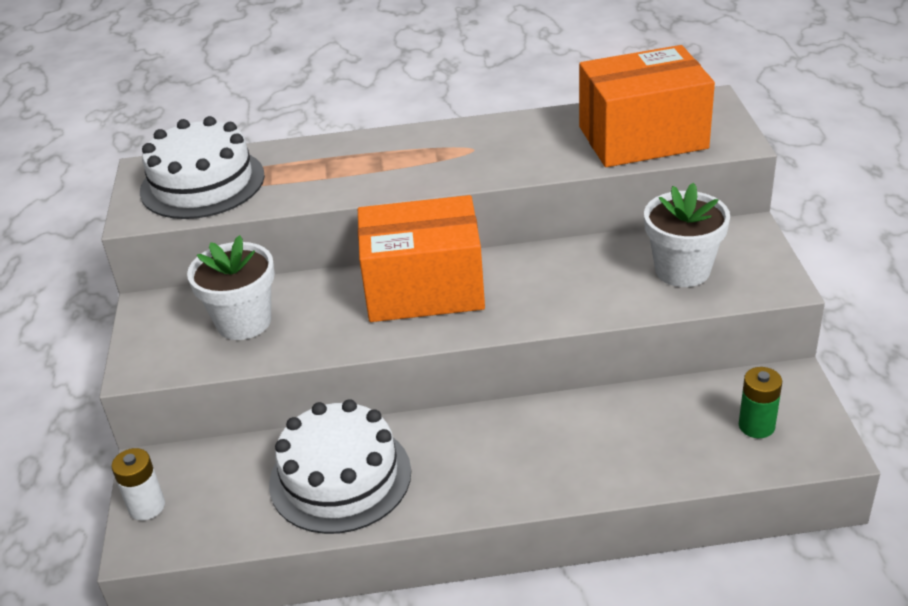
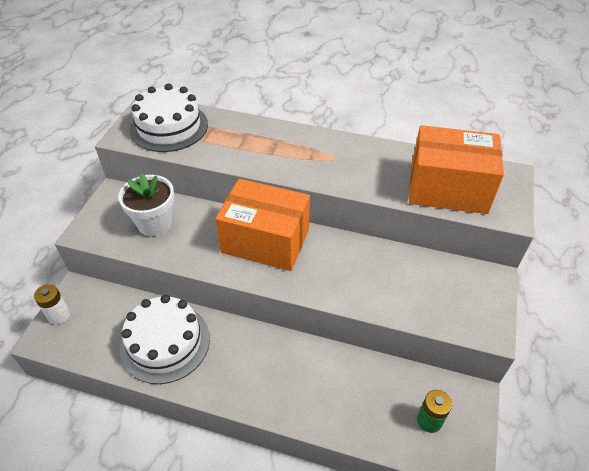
camera: 20 degrees right, 10 degrees up
white flower pot [644,183,730,287] -> none

